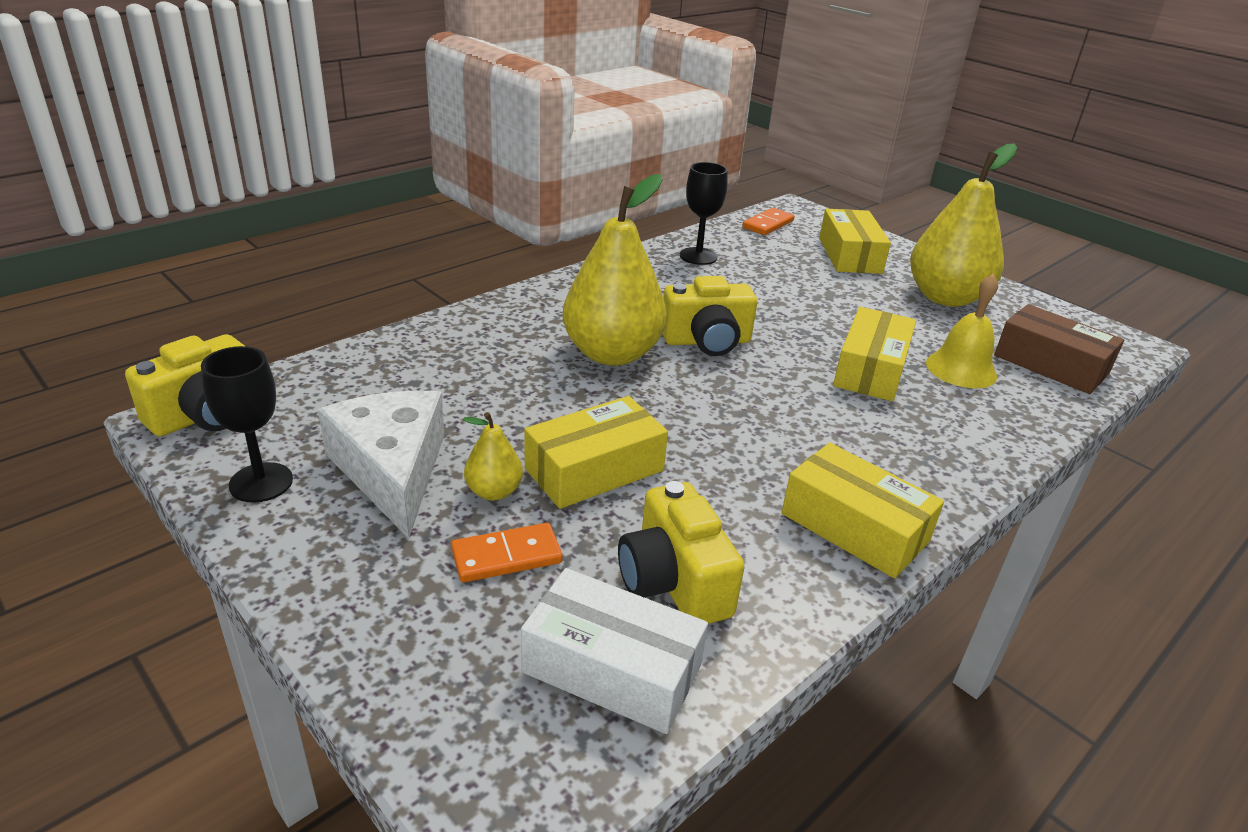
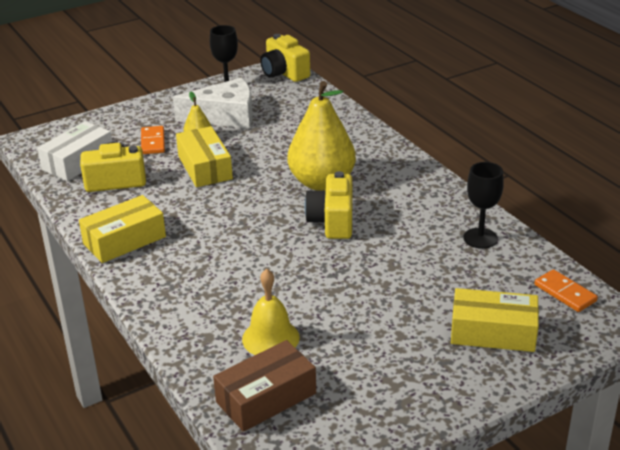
camera: 105 degrees right, 0 degrees up
yellow box [833,307,916,401] -> none
yellow pear [910,143,1017,307] -> none

